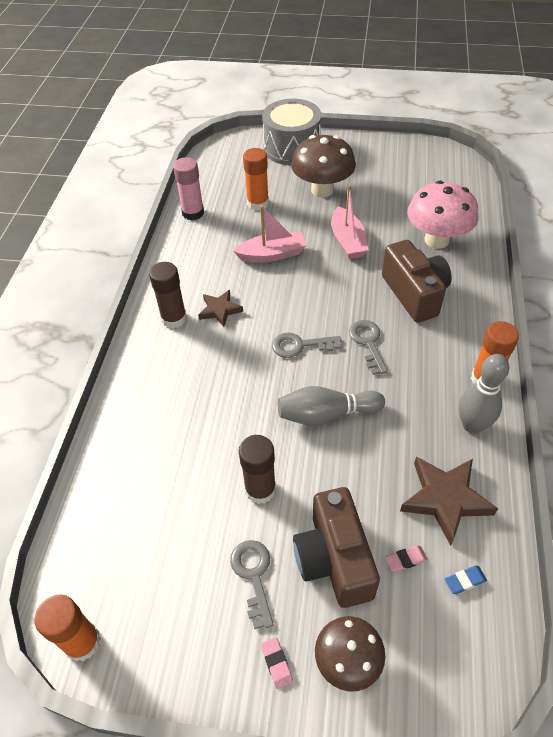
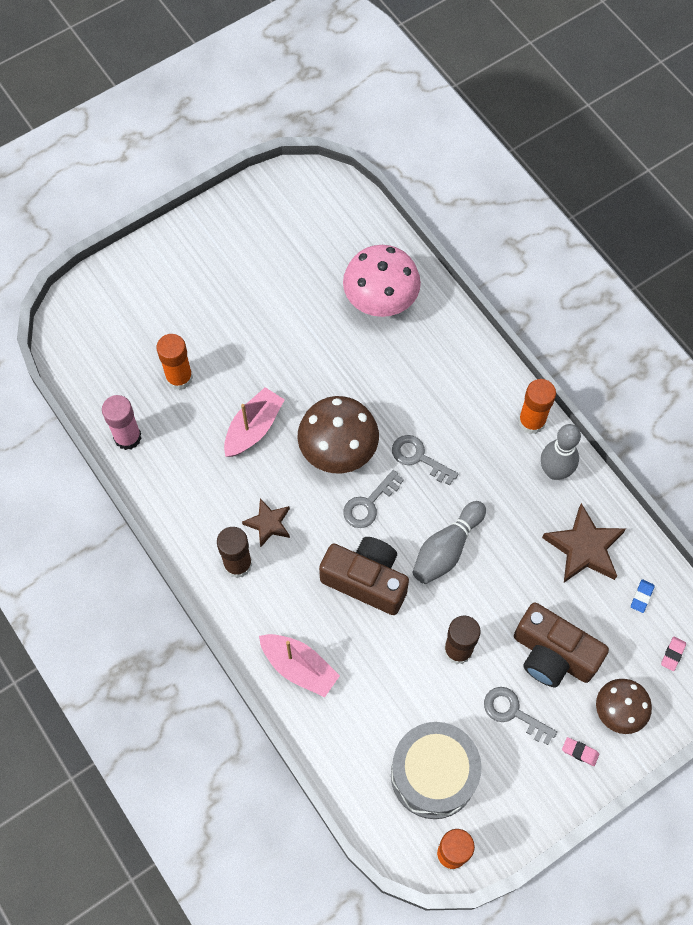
camera: 45 degrees left, 15 degrees up
grey drum [262,99,321,165] -> grey drum moved to [391,722,482,819]
brown mushroom [291,135,356,198] -> brown mushroom moved to [298,396,379,473]
pink boat [332,185,369,259] -> pink boat moved to [259,634,340,697]
brown camera [382,240,452,323] -> brown camera moved to [319,537,409,615]
pink eraser [385,545,428,572] -> pink eraser moved to [661,637,686,671]

